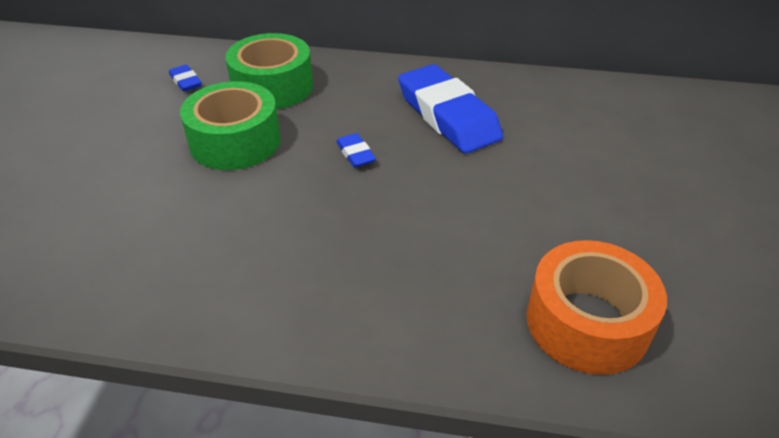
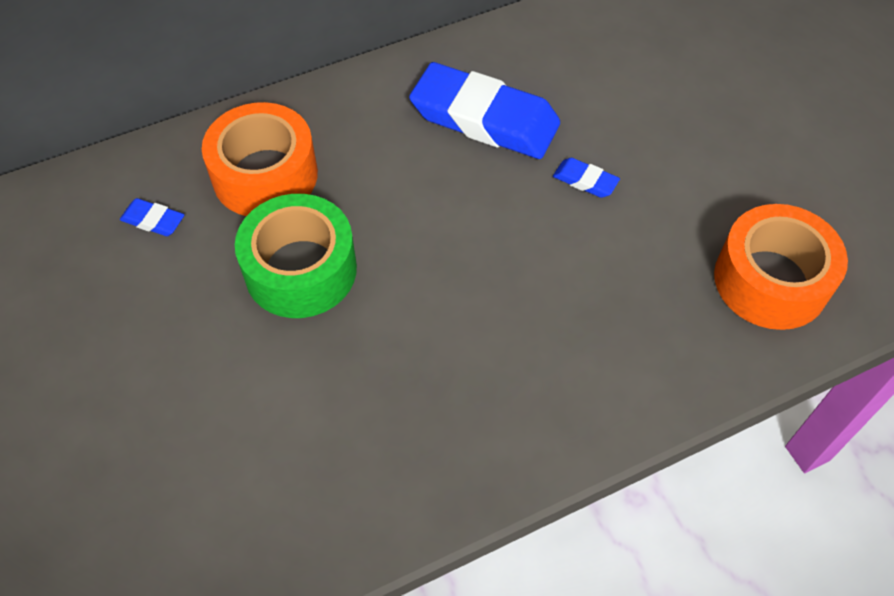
camera: 35 degrees left, 15 degrees up
green tape [225,33,313,109] -> orange tape [202,102,318,216]
blue eraser [336,133,376,168] -> blue eraser moved to [553,158,620,198]

